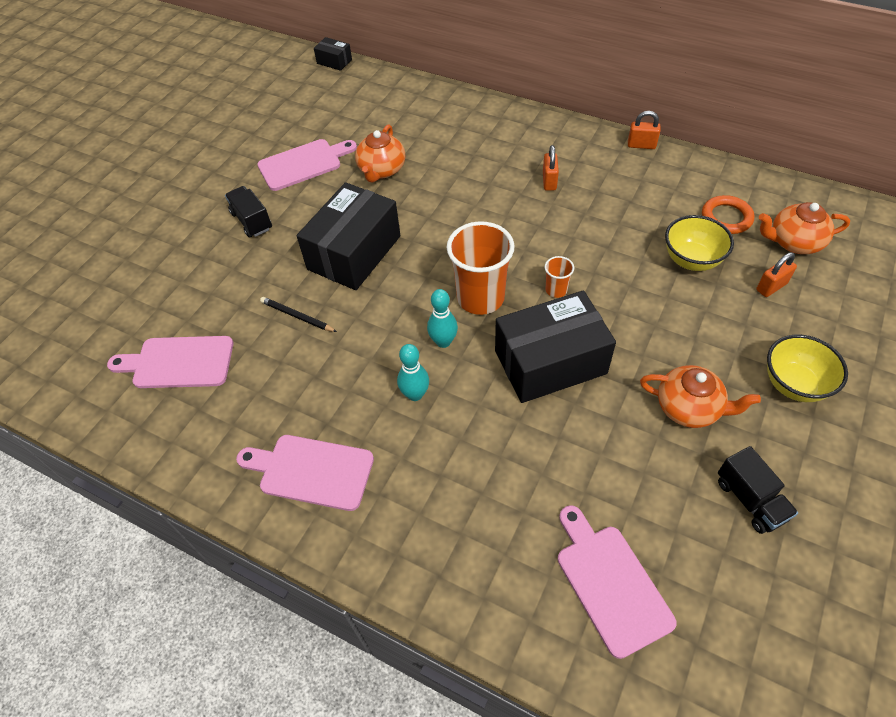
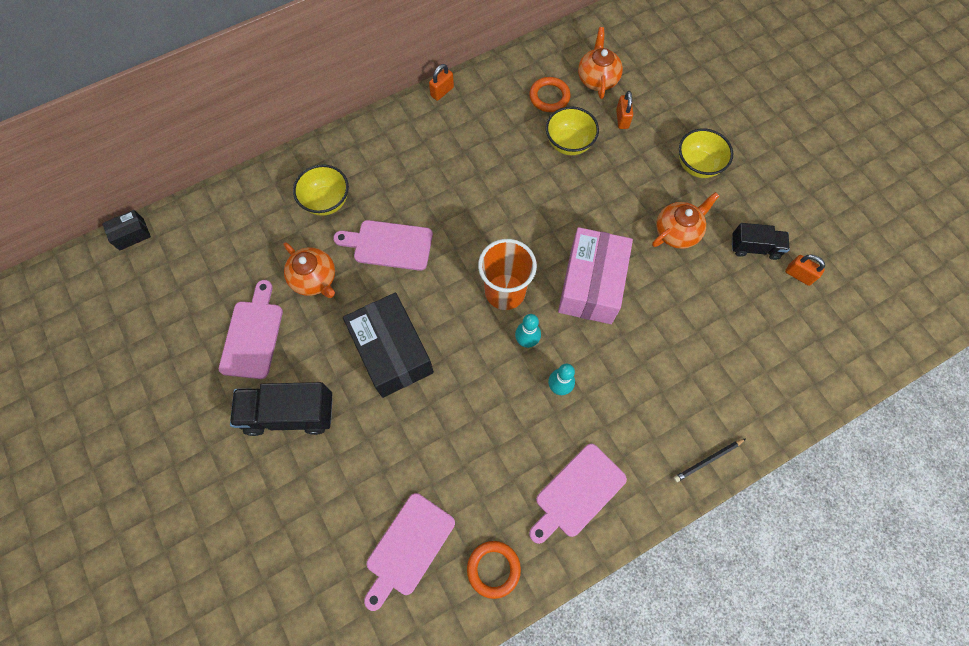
camera: 60 degrees left, 15 degrees up
black truck [225,186,272,238] -> black truck [230,382,333,436], size x1.63
black pencil [260,297,337,332] -> black pencil moved to [674,439,745,482]
black box [495,290,616,403] -> pink box [558,227,633,324]
orange padlock [543,145,559,191] -> orange padlock moved to [785,255,825,286]
orange cup [545,256,574,298] -> none
pink cutting board [558,505,677,659] -> pink cutting board moved to [333,220,433,271]
orange teapot [759,202,850,254] -> orange teapot turned 150 degrees clockwise [578,27,623,99]
none -> yellow bowl [293,164,349,216]
none -> orange ring [467,541,521,599]

